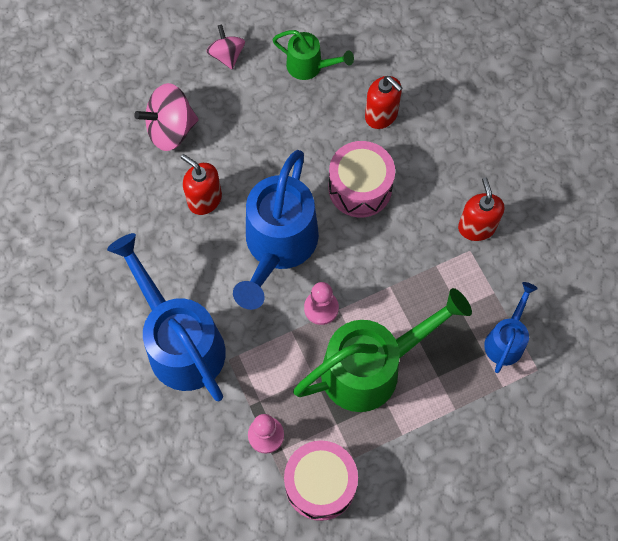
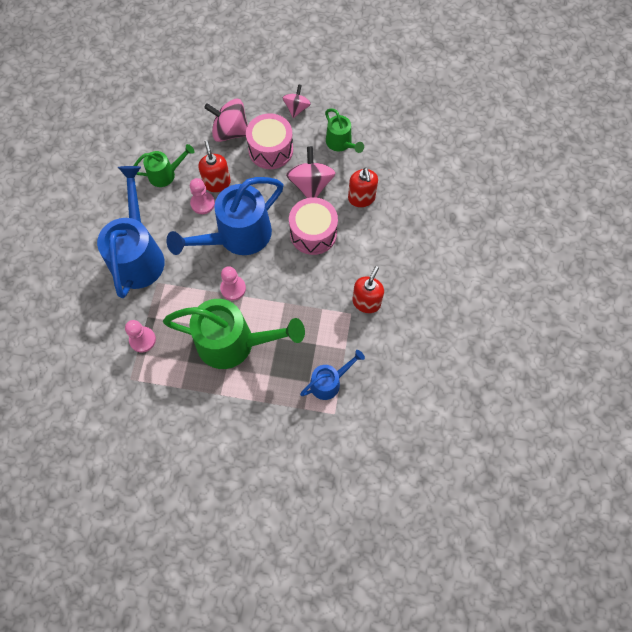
camera: 35 degrees right, 0 degrees up
pink drum [284,440,358,521] -> pink drum moved to [246,113,293,169]
none -> green watering can [134,144,195,187]
none -> pink pawn [190,178,215,214]
none -> pink spinning top [286,146,335,198]

